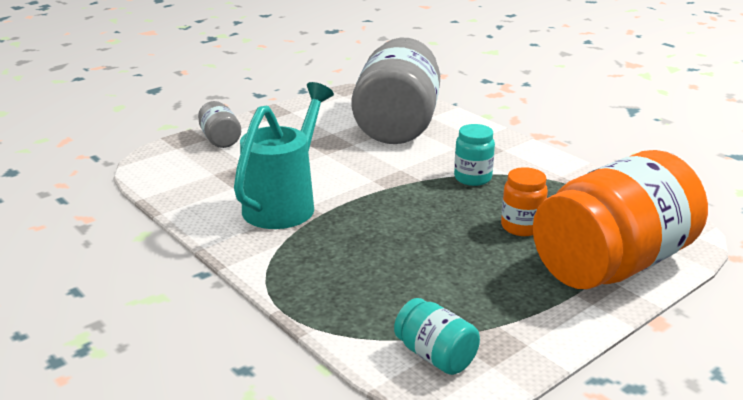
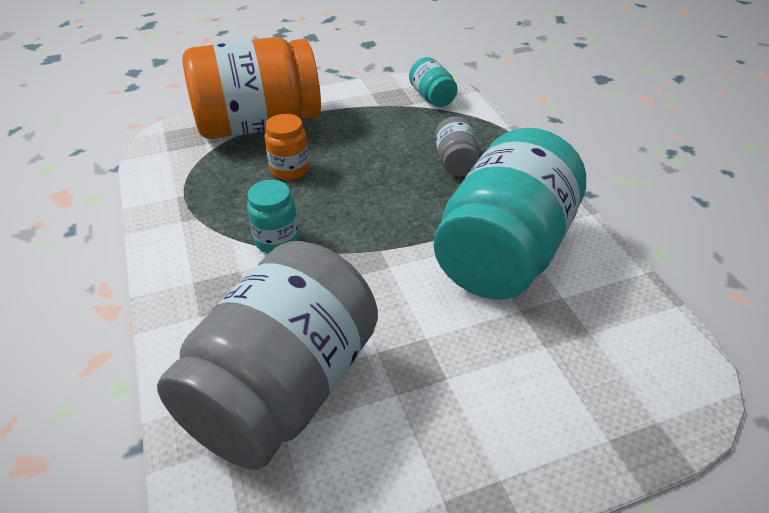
camera: 160 degrees left, 15 degrees up
grey jar [198,101,241,148] -> grey jar moved to [435,116,479,177]
turquoise watering can [234,82,334,229] -> turquoise jar [433,128,586,299]

